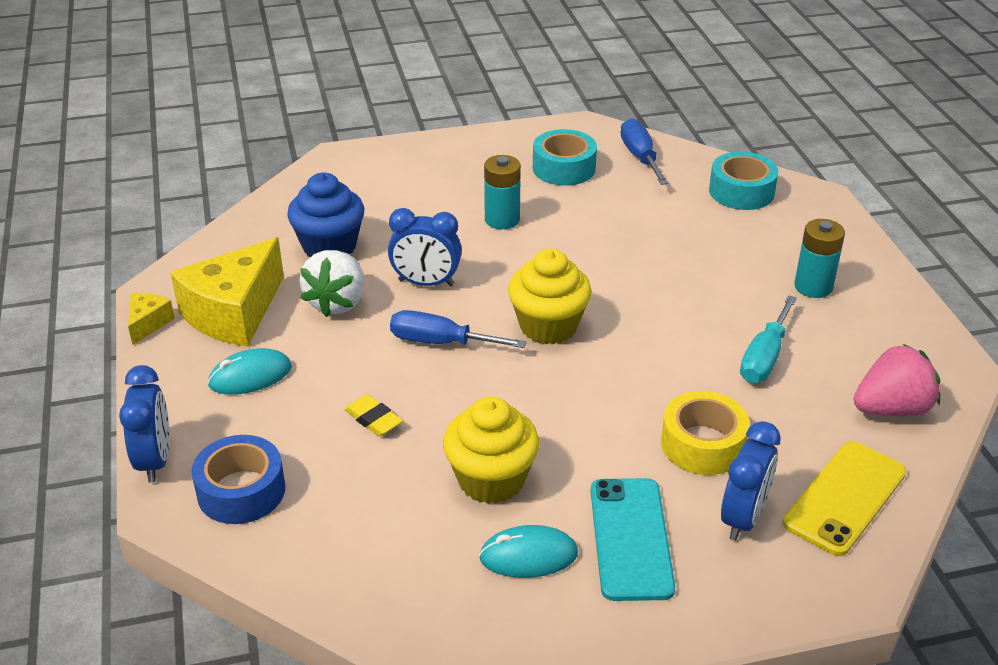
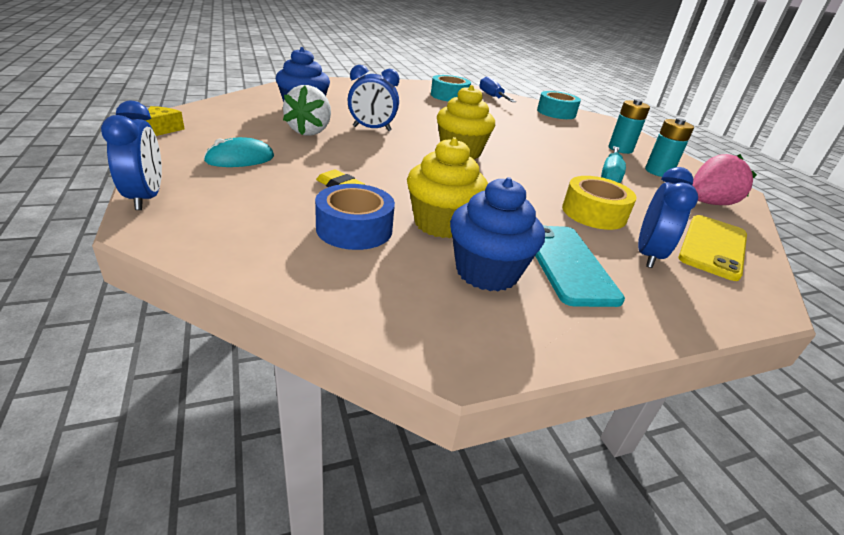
camera: 10 degrees left, 5 degrees down
yellow cheese [170,237,284,347] -> none
blue tape [191,435,285,524] -> blue tape moved to [315,184,395,250]
blue screwdriver [390,310,527,348] -> none
turquoise mouse [479,525,578,578] -> blue cupcake [450,177,545,291]
turquoise battery [484,155,521,229] -> turquoise battery moved to [645,118,694,177]

